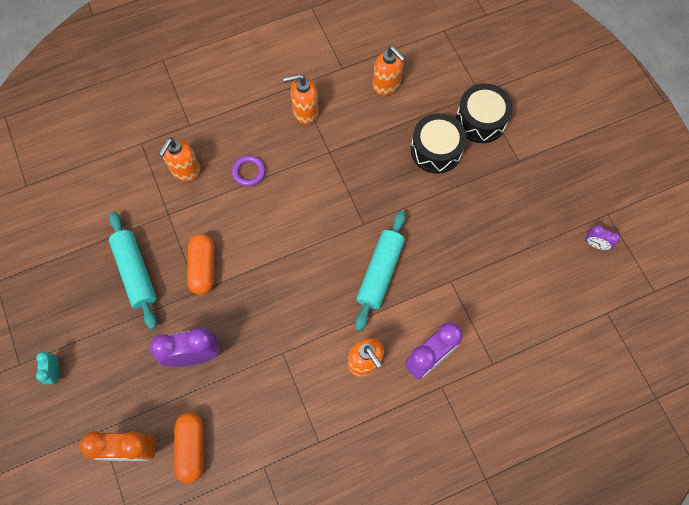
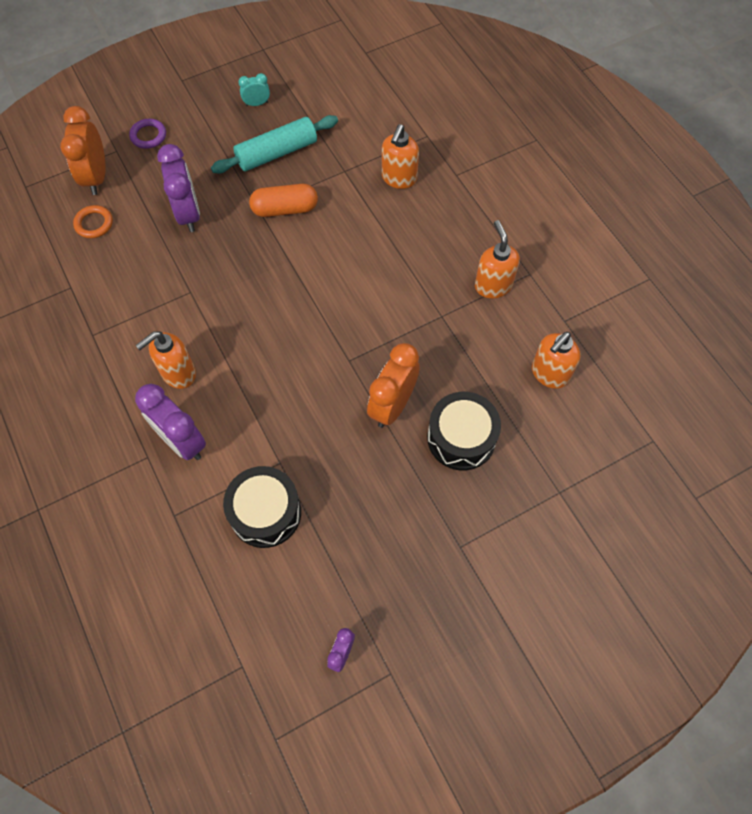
camera: 85 degrees right, 5 degrees down
turquoise clock [36,351,60,385] -> turquoise clock moved to [238,73,270,106]
orange soap dispenser [159,138,201,181] -> orange soap dispenser turned 90 degrees counterclockwise [382,124,419,189]
orange capsule [174,412,204,484] -> orange ring [73,205,113,238]
purple ring [232,155,265,186] -> purple ring moved to [129,119,166,149]
turquoise rolling pin [355,211,406,331] -> none
black drum [456,83,513,143] -> black drum moved to [223,466,301,548]
none -> orange clock [367,343,420,428]

